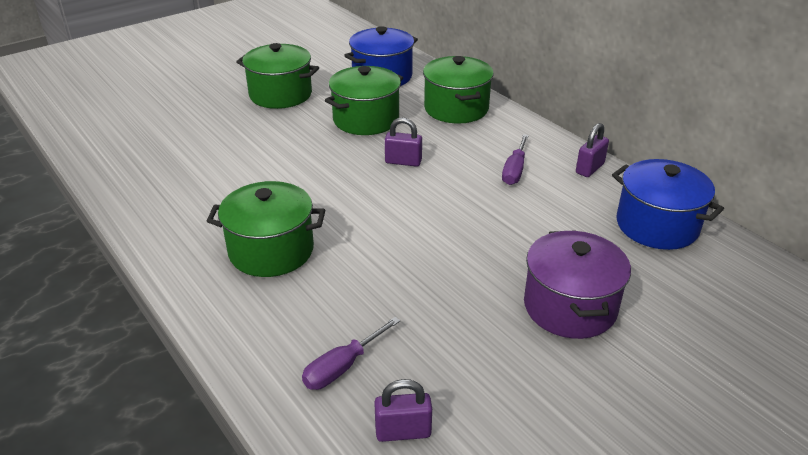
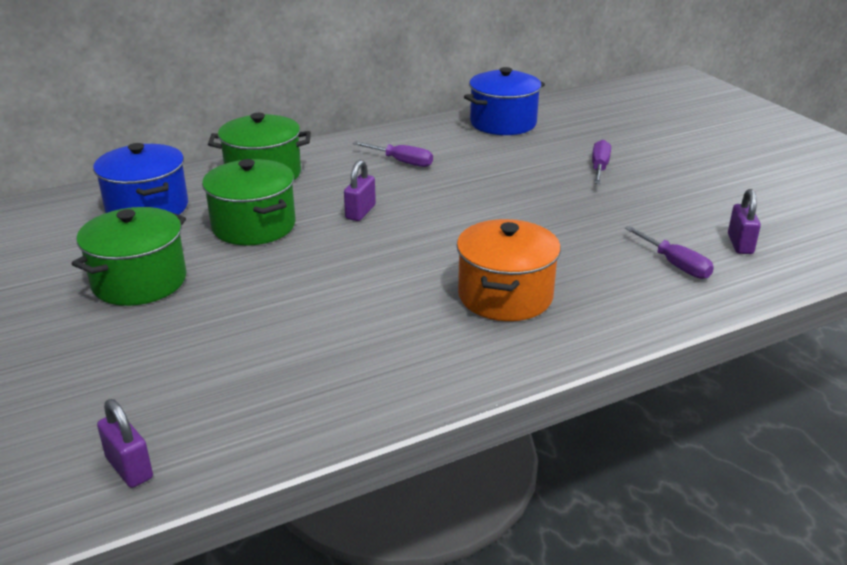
camera: 80 degrees left, 5 degrees down
green pot [207,181,325,277] -> orange pot [457,219,561,321]
purple pot [524,230,631,339] -> purple screwdriver [592,140,611,184]
purple padlock [576,123,609,177] -> purple padlock moved to [97,399,153,488]

